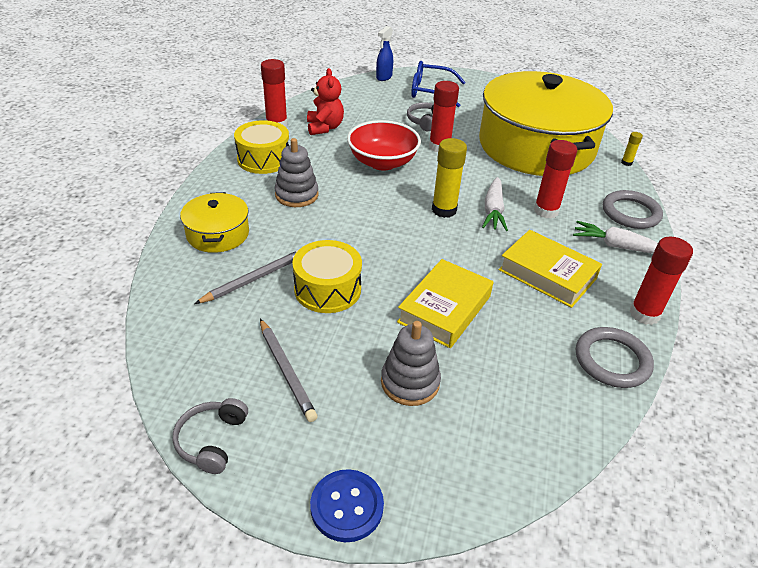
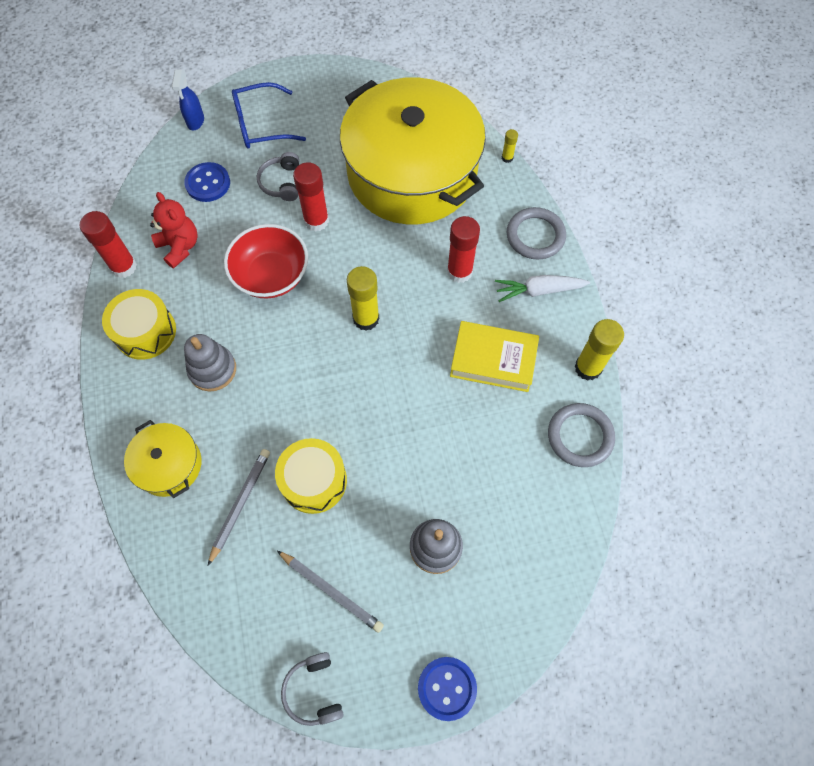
camera: 25 degrees left, 25 degrees up
yellow book [397,259,493,348] -> none
white carrot [482,177,508,231] -> none
red glue stick [629,236,693,325] -> yellow glue stick [574,319,624,381]
none -> blue button [184,162,230,202]

